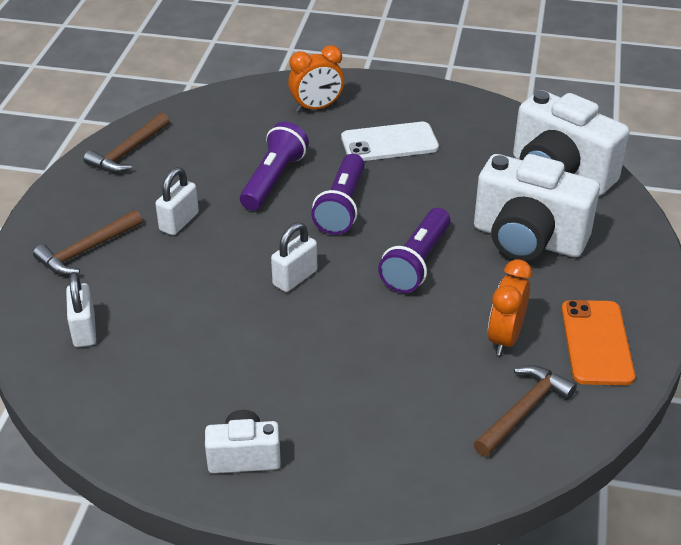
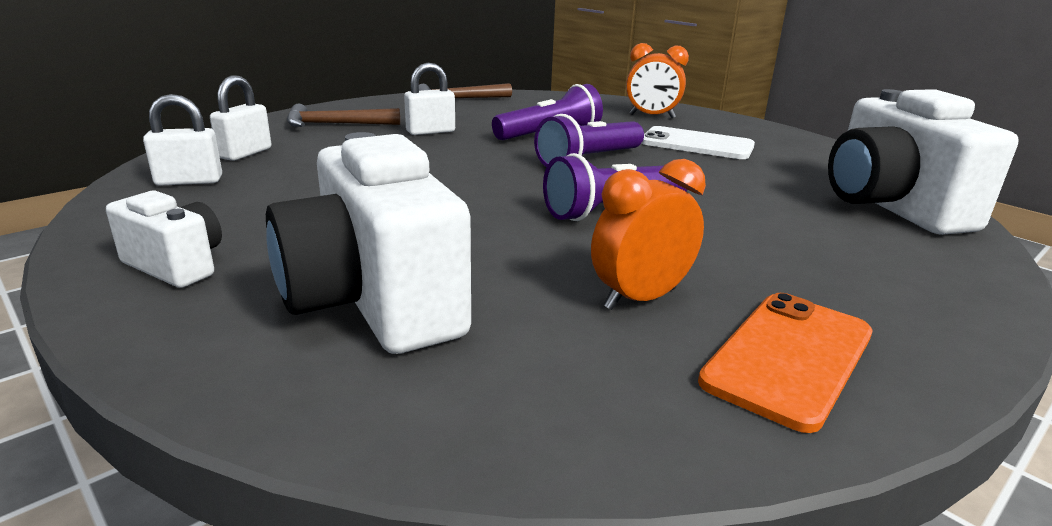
camera: 35 degrees right, 15 degrees down
white padlock [271,222,317,292] -> white padlock moved to [143,94,222,186]
white camera [474,154,600,261] -> white camera moved to [266,132,471,354]
brown hammer [474,365,577,457] -> none

